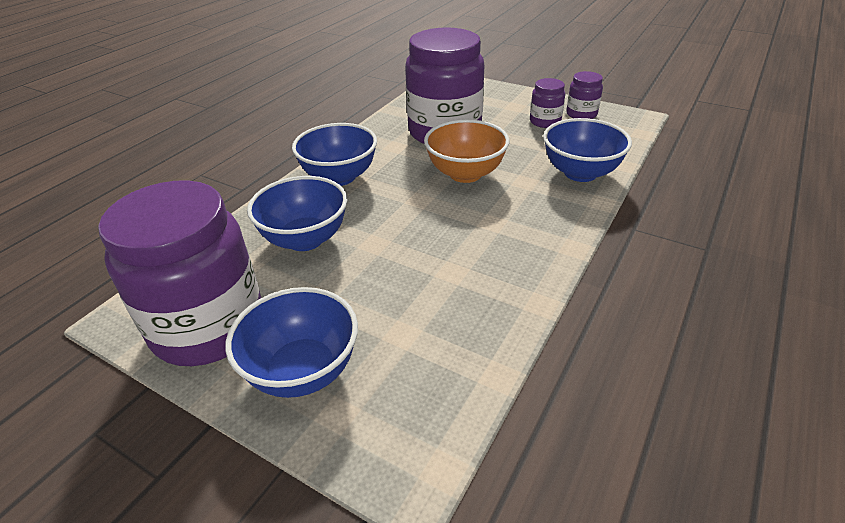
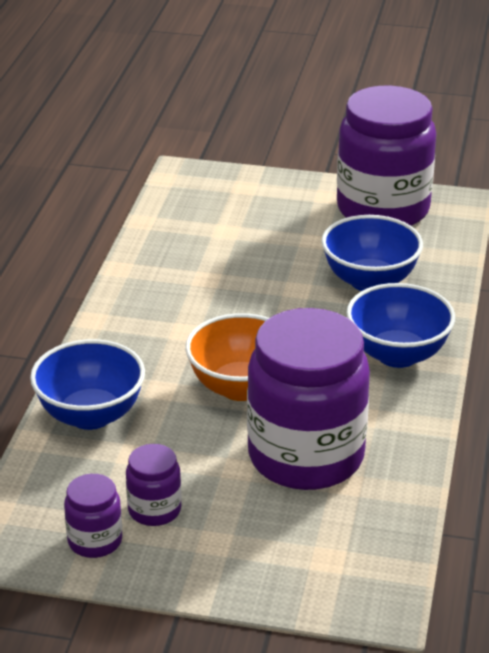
camera: 160 degrees right, 5 degrees down
blue bowl [225,287,358,398] -> none

